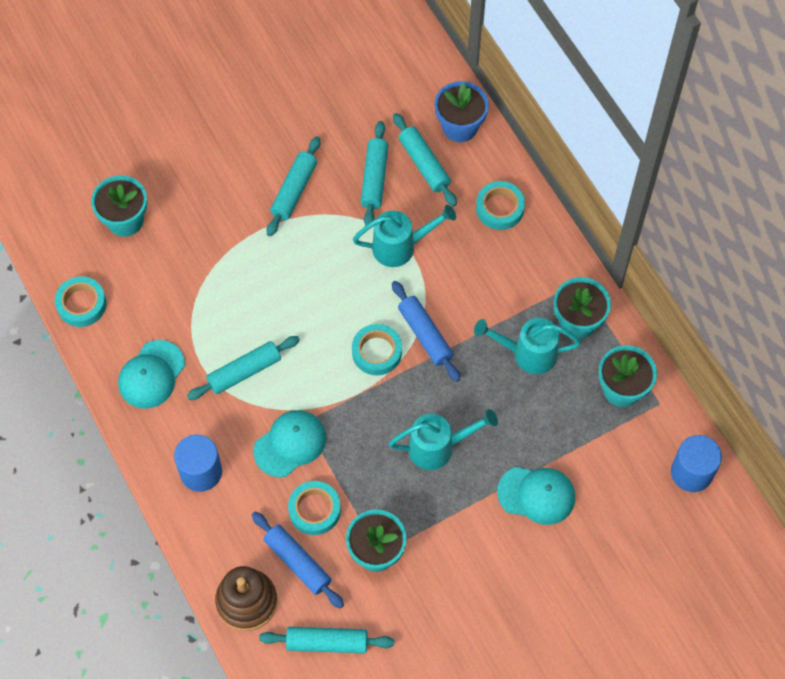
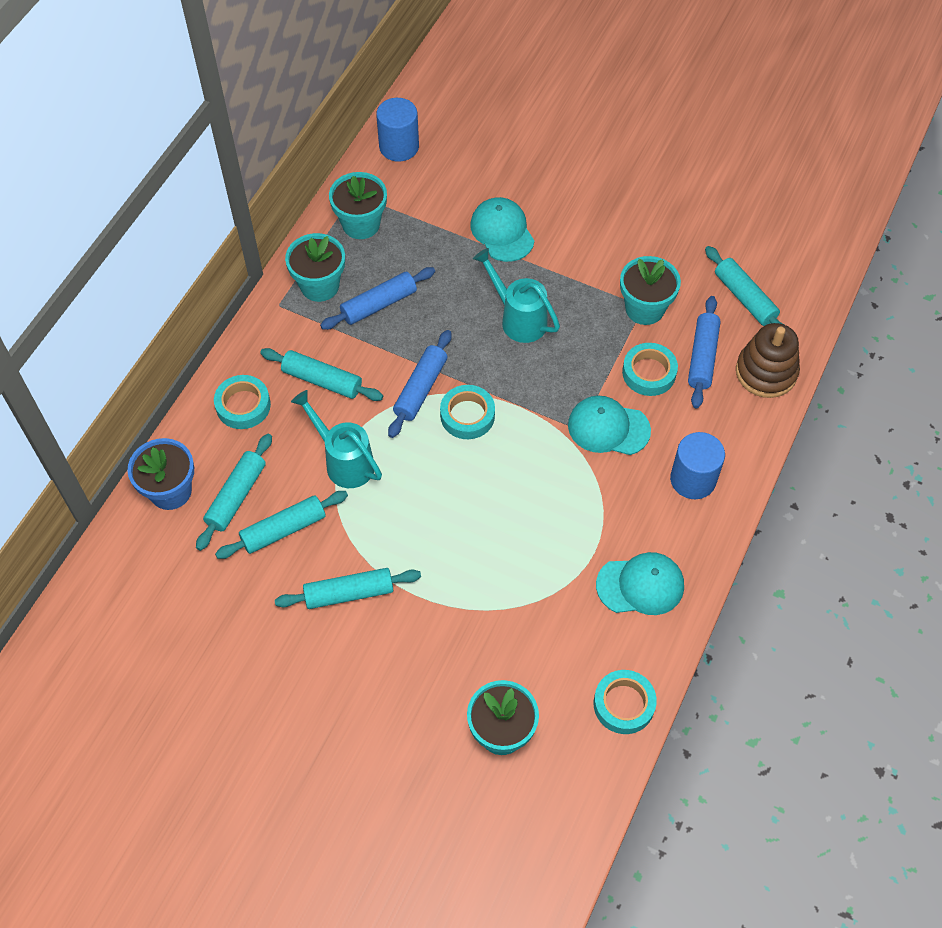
camera: 125 degrees left, 5 degrees down
turquoise rolling pin [187,336,300,400] -> turquoise rolling pin moved to [260,348,383,401]
turquoise watering can [474,318,581,374] -> blue rolling pin [320,267,435,330]

